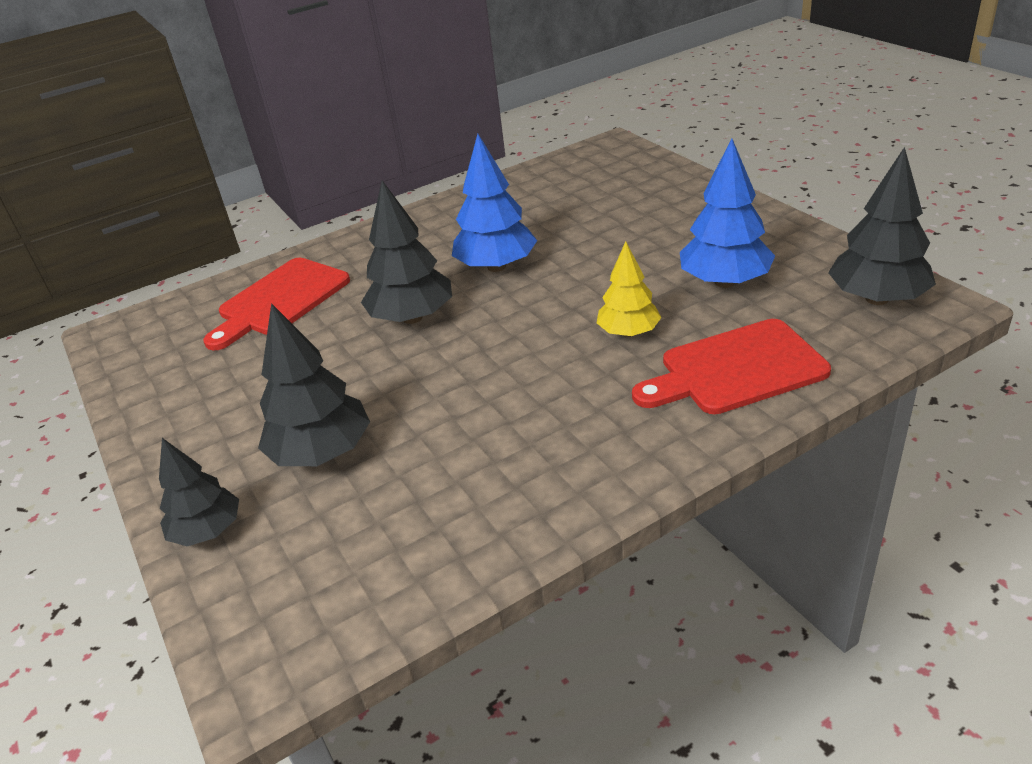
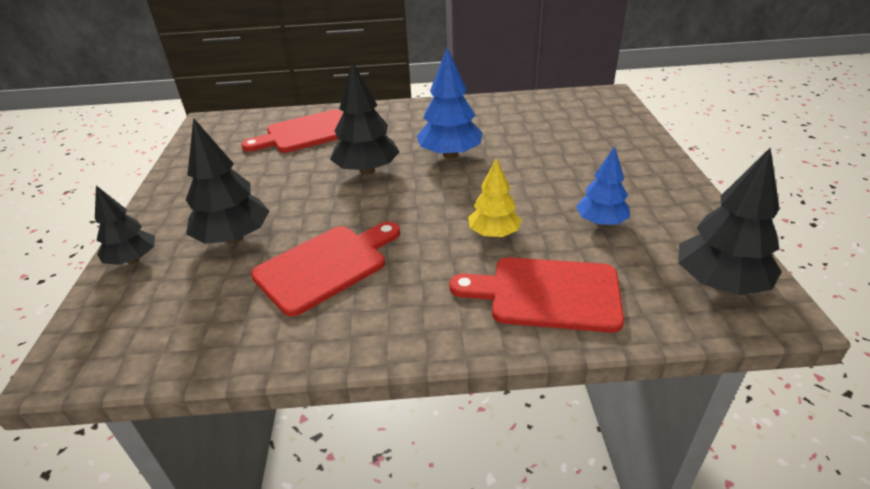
camera: 25 degrees right, 0 degrees up
blue tree [680,139,775,288] -> blue tree [576,146,630,226], size x0.65
none -> red cutting board [251,222,400,317]

